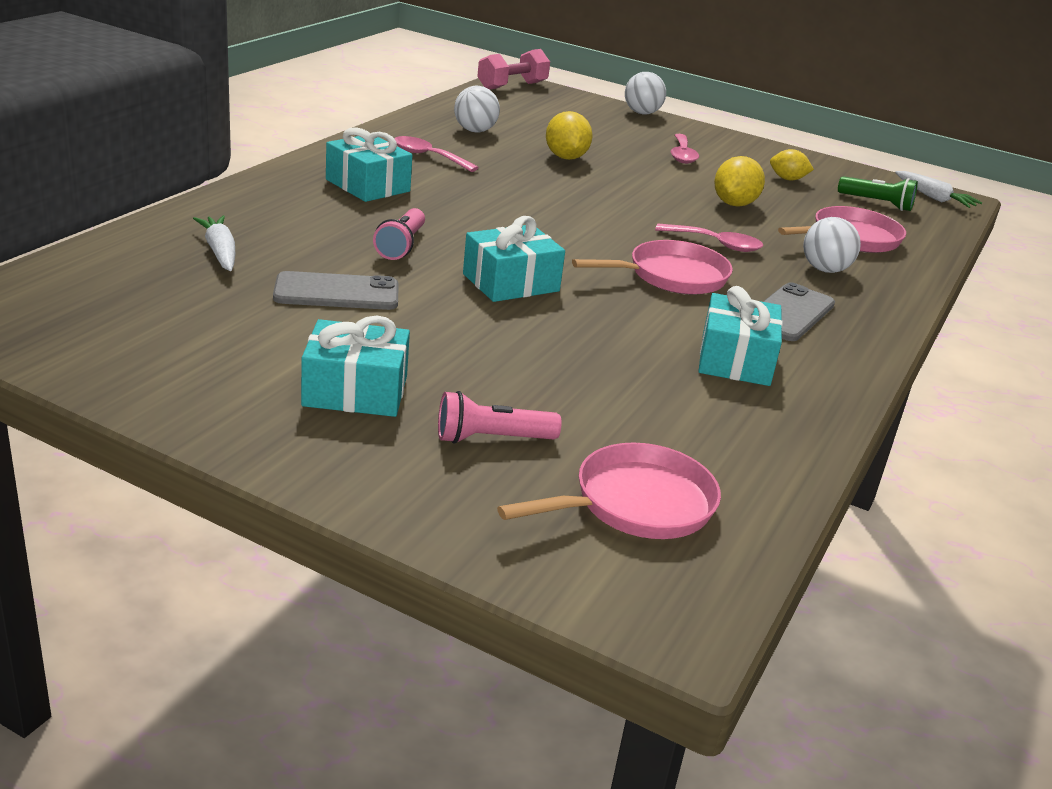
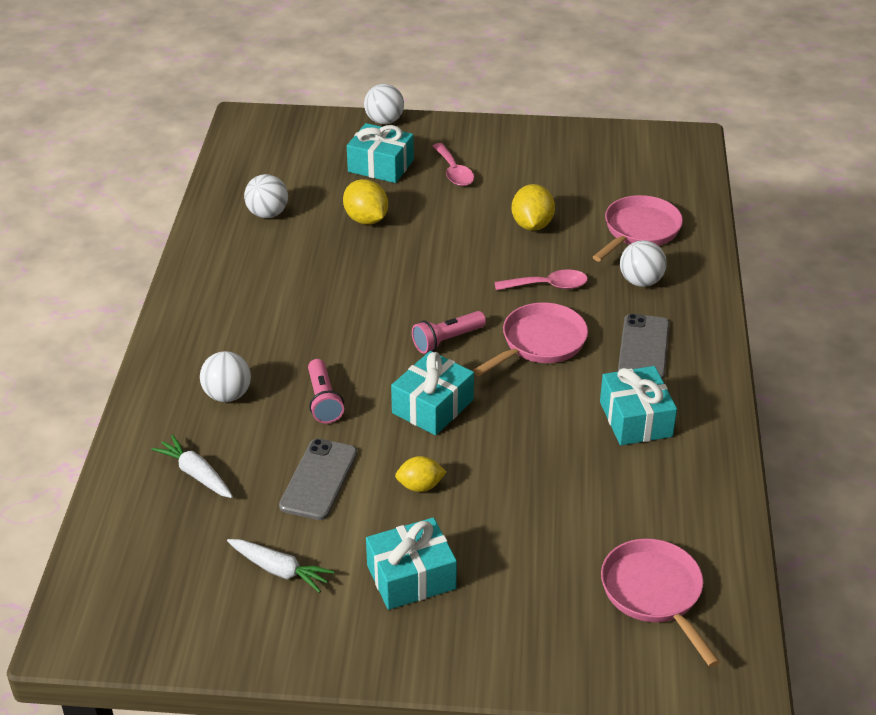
camera: 20 degrees left, 10 degrees up
grey phone [273,271,399,310] -> grey phone turned 45 degrees counterclockwise [279,439,357,520]
turquoise gift [326,127,412,202] -> turquoise gift moved to [347,123,414,183]
pink spoon [394,136,479,172] -> none
pink flashlight [438,391,561,444] -> pink flashlight moved to [412,311,486,354]
pink dumbbell [477,49,550,89] -> none
pink pan [497,442,721,539] -> pink pan turned 60 degrees counterclockwise [601,539,720,667]
yellow lemon [770,149,814,180] -> yellow lemon moved to [395,456,446,492]
green flashlight [838,176,918,211] -> none
white carrot [895,171,983,208] -> white carrot moved to [227,539,335,593]
none -> white ball [200,351,251,402]

